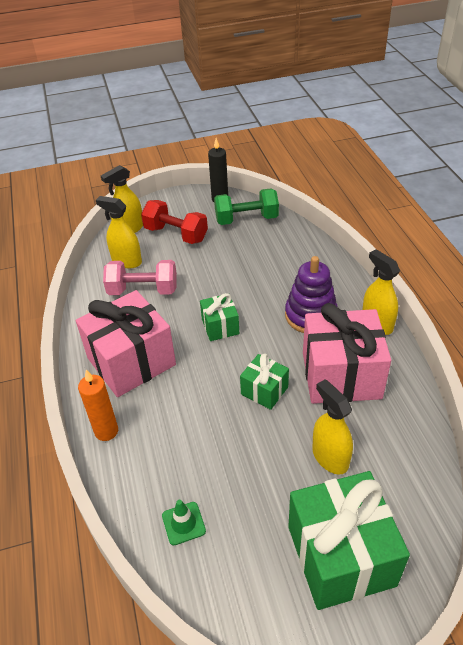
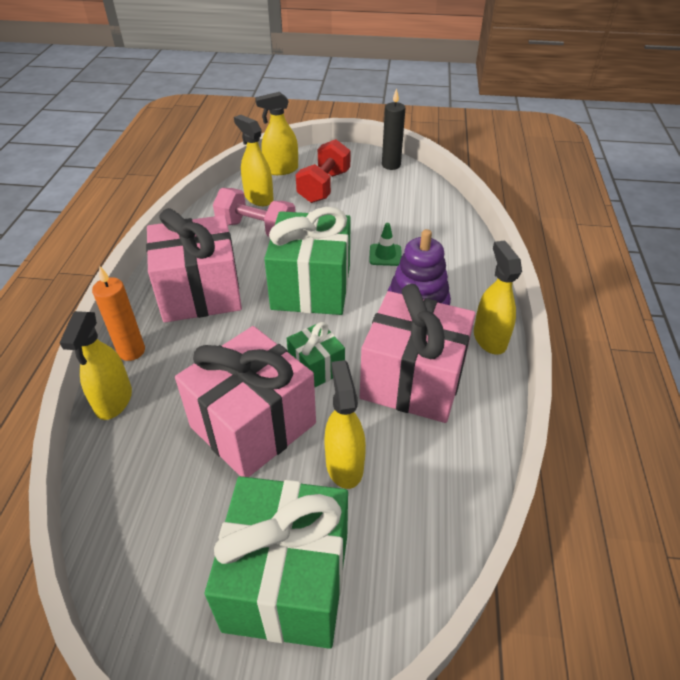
camera: 20 degrees right, 0 degrees up
red dumbbell [141,200,208,244] -> red dumbbell turned 60 degrees clockwise [296,139,351,203]
green traffic cone [162,500,206,545] -> green traffic cone moved to [369,223,402,266]
green gift [200,293,239,341] -> green gift [264,207,351,315], size x1.99
green dumbbell [214,188,279,225] -> none
none -> yellow spray bottle [59,311,132,420]
none -> pink gift [175,326,316,477]

